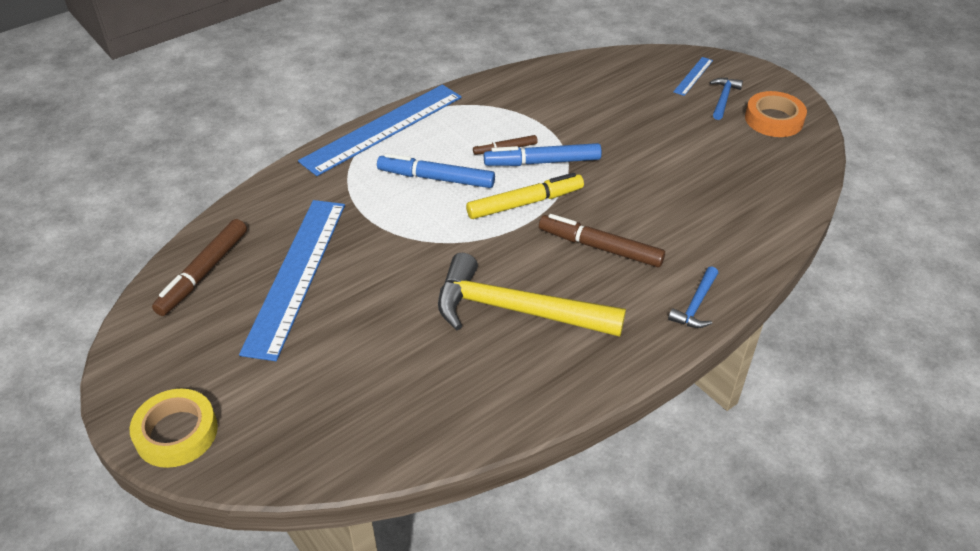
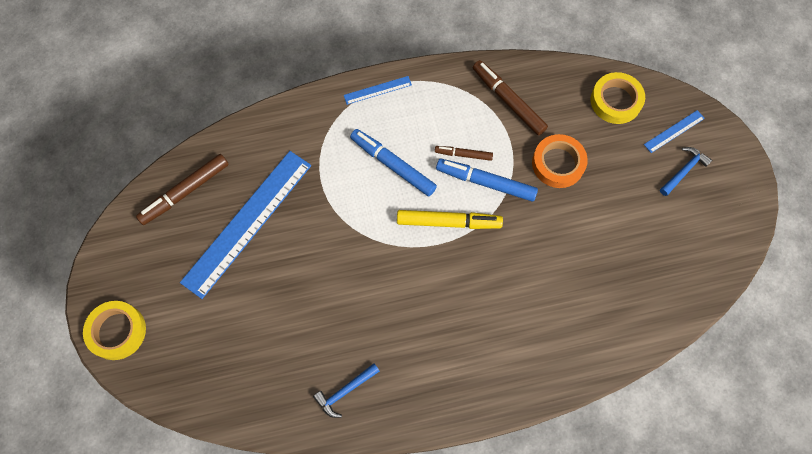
camera: 25 degrees right, 25 degrees up
blue ruler [298,85,462,176] -> blue ruler [344,76,412,105], size x0.42
yellow hammer [438,253,626,337] -> none
brown marker [539,214,665,267] -> brown marker moved to [473,60,548,135]
blue hammer [668,266,718,328] -> blue hammer moved to [313,363,380,418]
orange tape [745,91,807,137] -> orange tape moved to [532,134,588,188]
none -> yellow tape [591,72,645,124]

